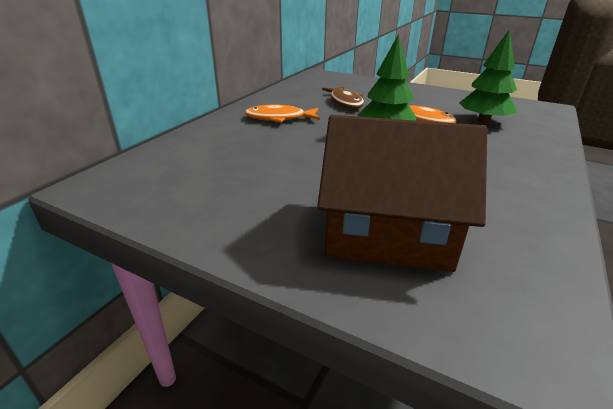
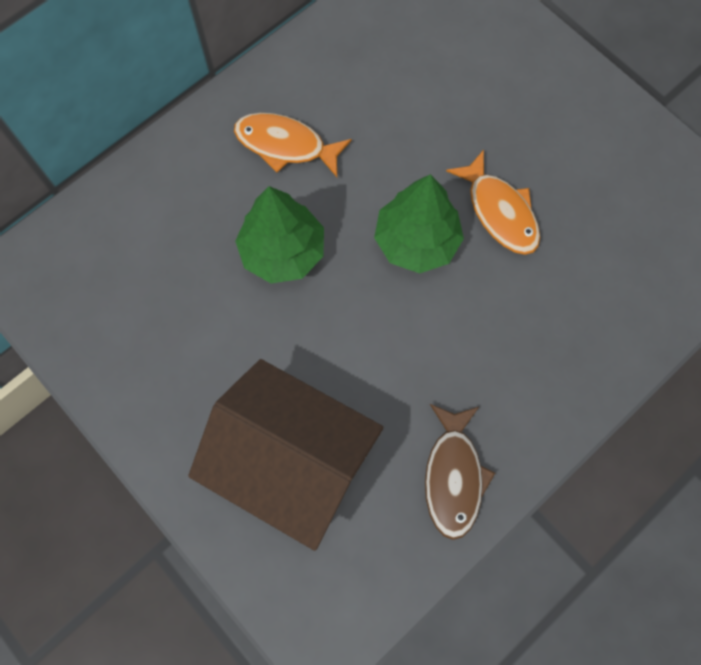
camera: 20 degrees right, 40 degrees up
brown fish [322,86,364,109] -> brown fish moved to [425,404,495,540]
green tree [459,29,517,124] -> green tree moved to [235,186,324,283]

